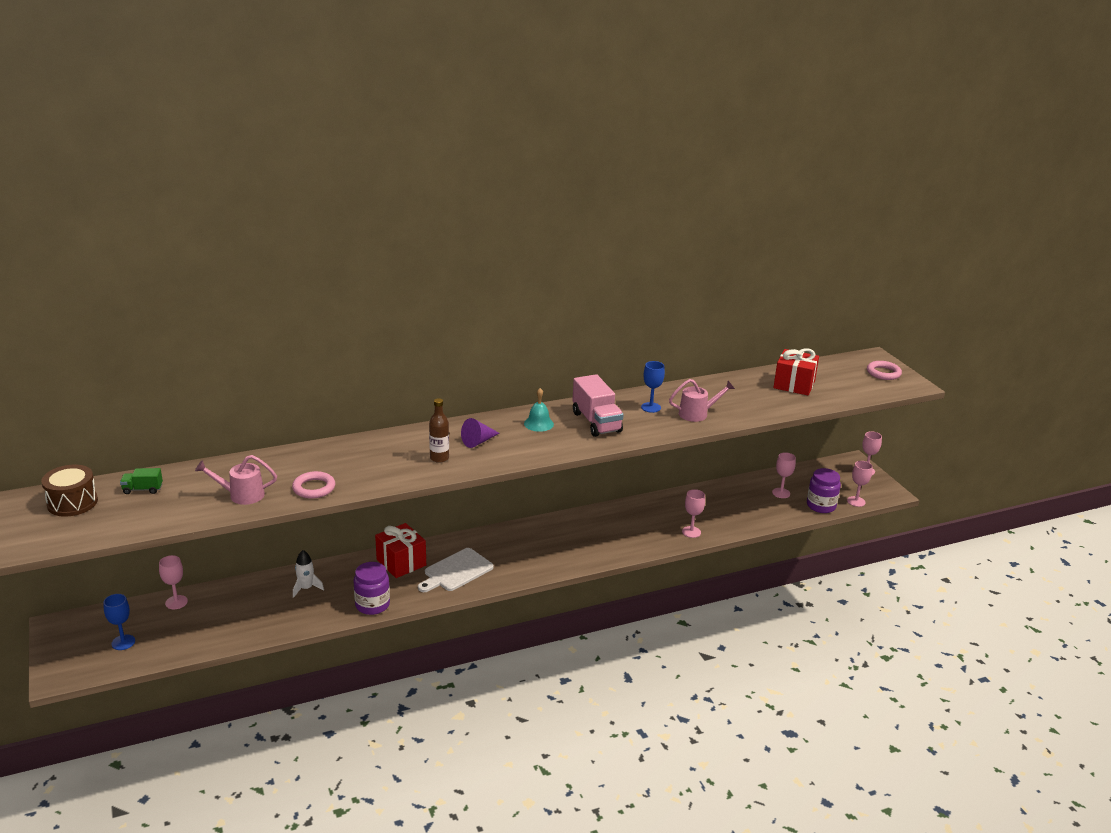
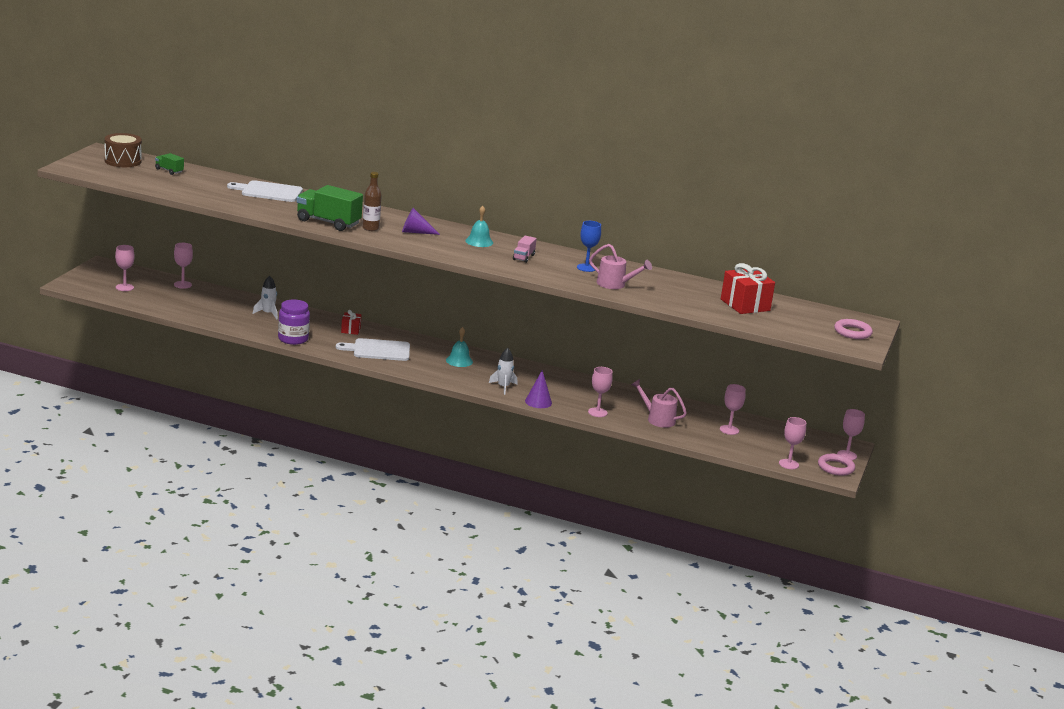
camera: 40 degrees right, 5 degrees down
blue goblet [103,594,135,650] -> pink goblet [115,245,134,291]
pink watering can [195,455,277,505] -> pink watering can moved to [631,379,687,428]
pink ring [292,471,335,499] -> pink ring moved to [818,454,855,476]
red gift [375,523,426,578] -> red gift [341,310,362,335], size x0.53
pink truck [572,374,624,437] -> pink truck [513,236,537,263], size x0.50
purple jar [807,468,841,513] -> none
none -> white cutting board [227,180,303,202]
none -> green truck [296,185,363,231]
none -> turquoise bell [446,327,473,367]
none -> white rocket [489,348,517,395]
none -> purple cone [525,370,552,408]

